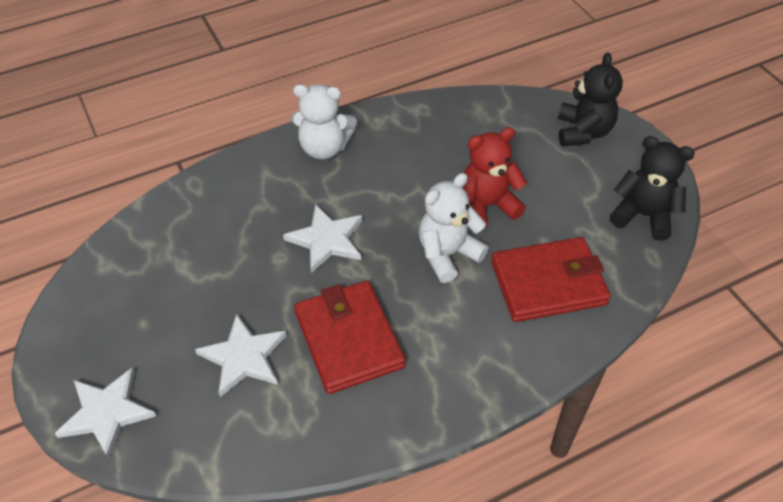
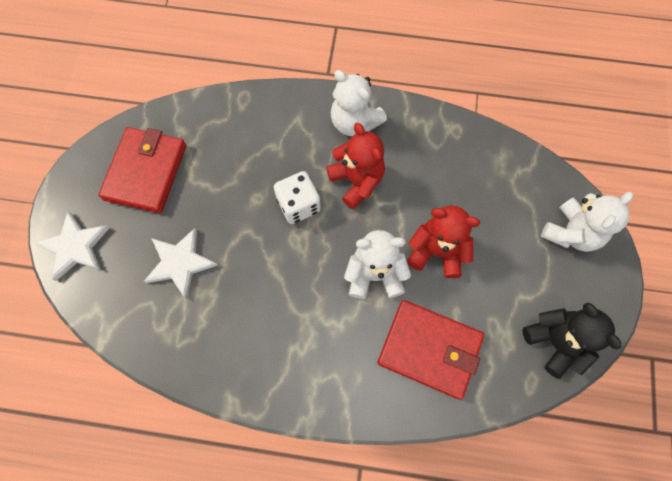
camera: 35 degrees right, 20 degrees up
white star [283,204,362,273] -> white dice [274,171,321,224]
red wallet [294,281,406,394] -> red wallet moved to [98,127,186,213]
black teddy bear [558,52,623,146] -> white teddy bear [541,192,633,252]
none -> red teddy bear [326,123,385,209]

